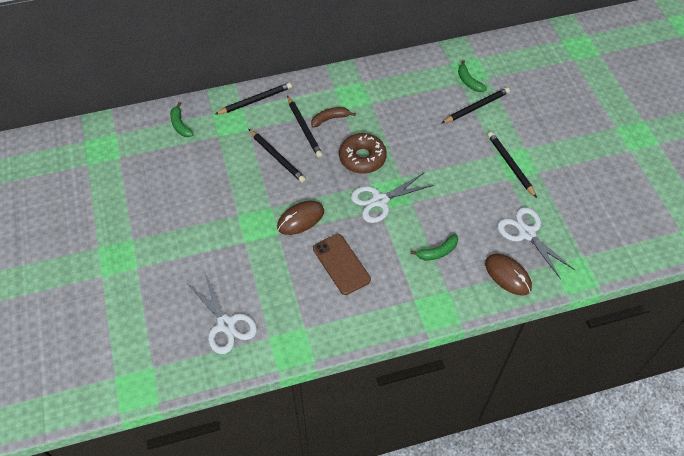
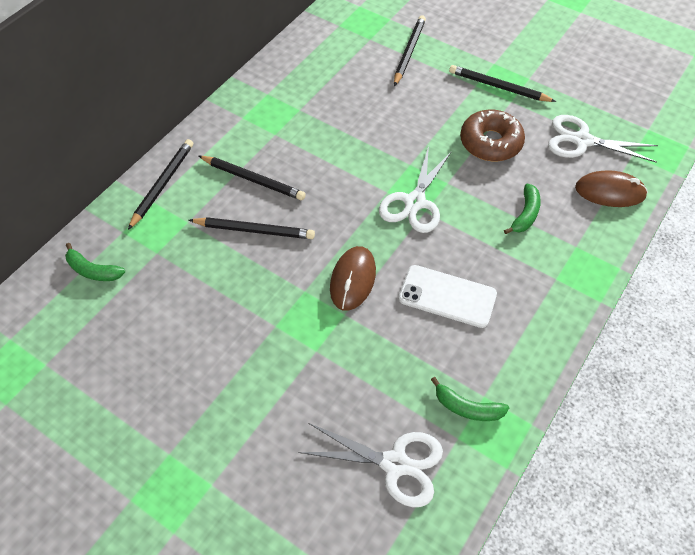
camera: 40 degrees left, 0 degrees up
brown banana [311,107,356,128] -> none
brown phone [313,234,371,295] -> white phone [398,265,497,328]
brown donut [339,133,387,174] -> brown donut moved to [460,110,525,161]
green banana [458,60,487,92] -> green banana moved to [431,377,509,421]

